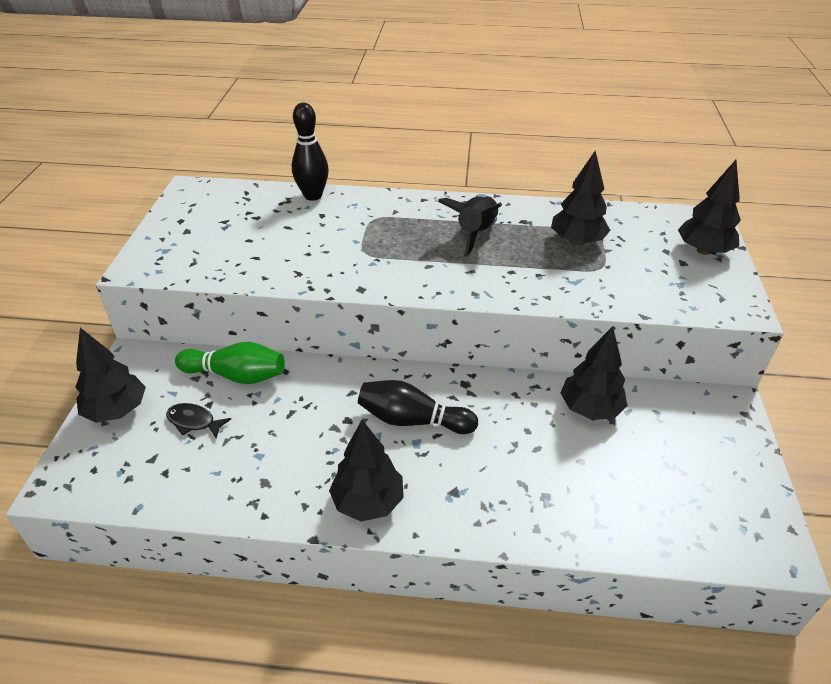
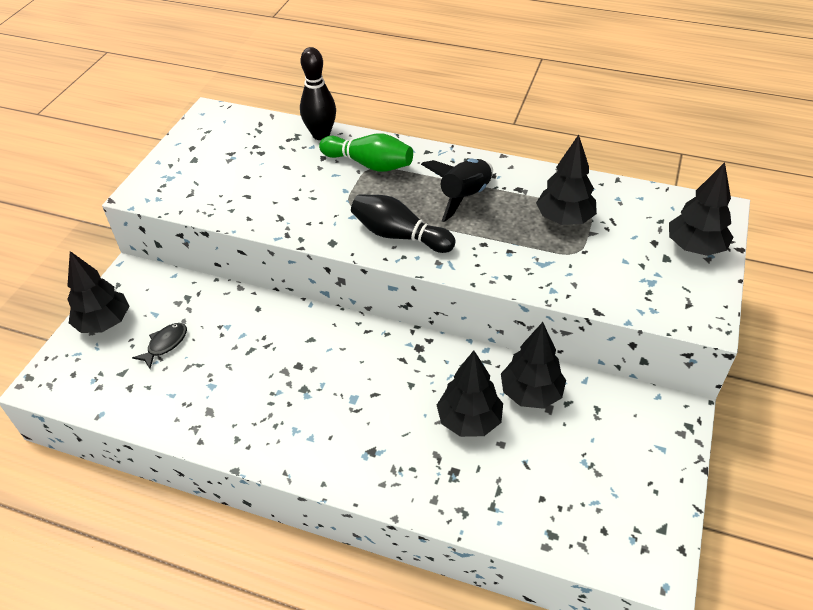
camera: 15 degrees right, 5 degrees up
black fish [166,403,231,439] -> black fish turned 90 degrees clockwise [132,323,187,369]
green bowling pin [175,342,285,384] -> green bowling pin moved to [319,133,413,172]
black tree [329,420,404,521] -> black tree moved to [437,350,503,437]
black bowling pin [358,380,478,434] -> black bowling pin moved to [351,194,456,253]

